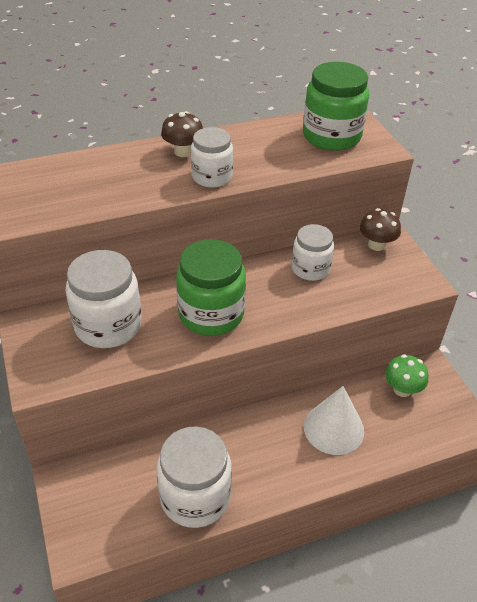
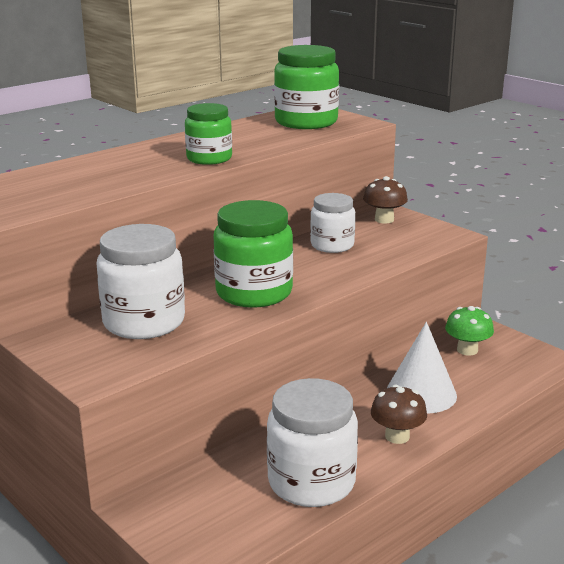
camera: 20 degrees left, 20 degrees down
brown mushroom [161,111,203,157] -> brown mushroom moved to [371,384,427,444]
white jar [191,127,233,188] -> green jar [185,103,232,165]

